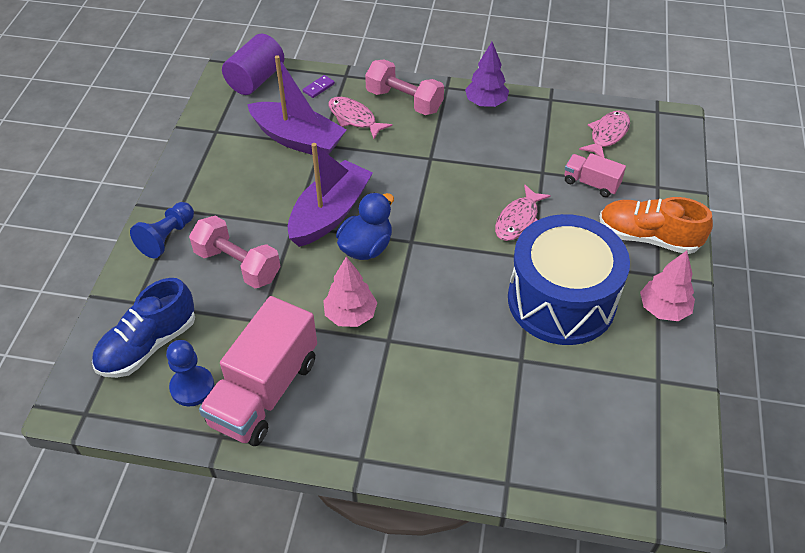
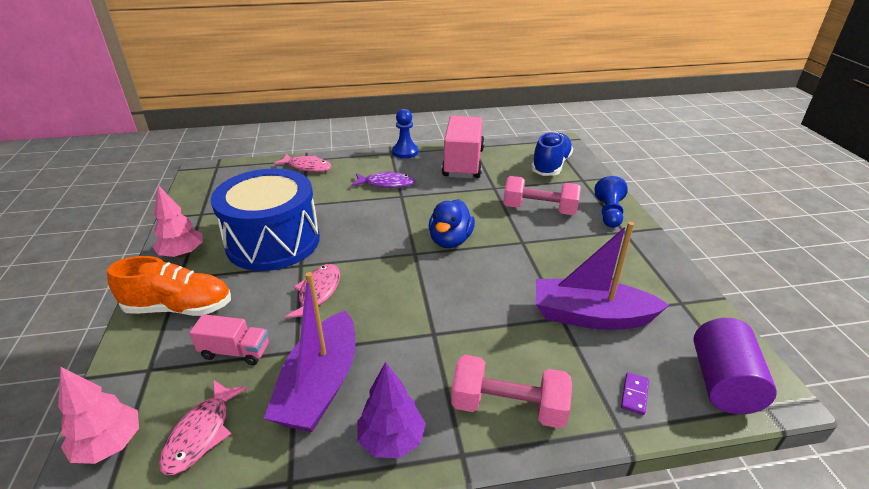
camera: 160 degrees right, 15 degrees down
blue pawn [166,340,214,407] -> blue pawn moved to [392,109,419,159]
purple boat [288,143,373,247] -> purple boat moved to [264,272,356,432]
pink tree [323,257,378,327] -> pink tree moved to [58,367,139,464]
pink fish [328,97,392,139] -> pink fish moved to [274,153,332,172]
none -> purple fish [351,171,415,188]

